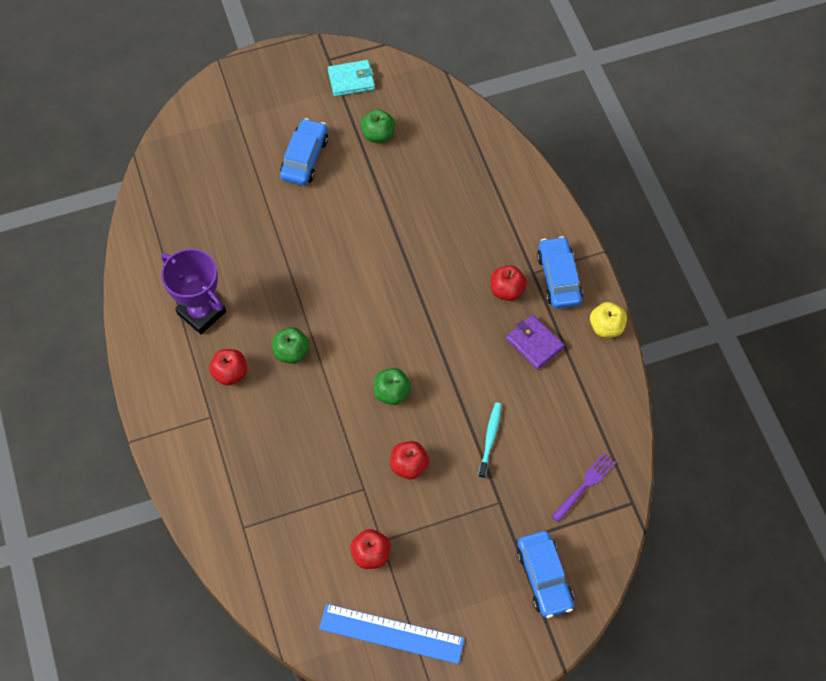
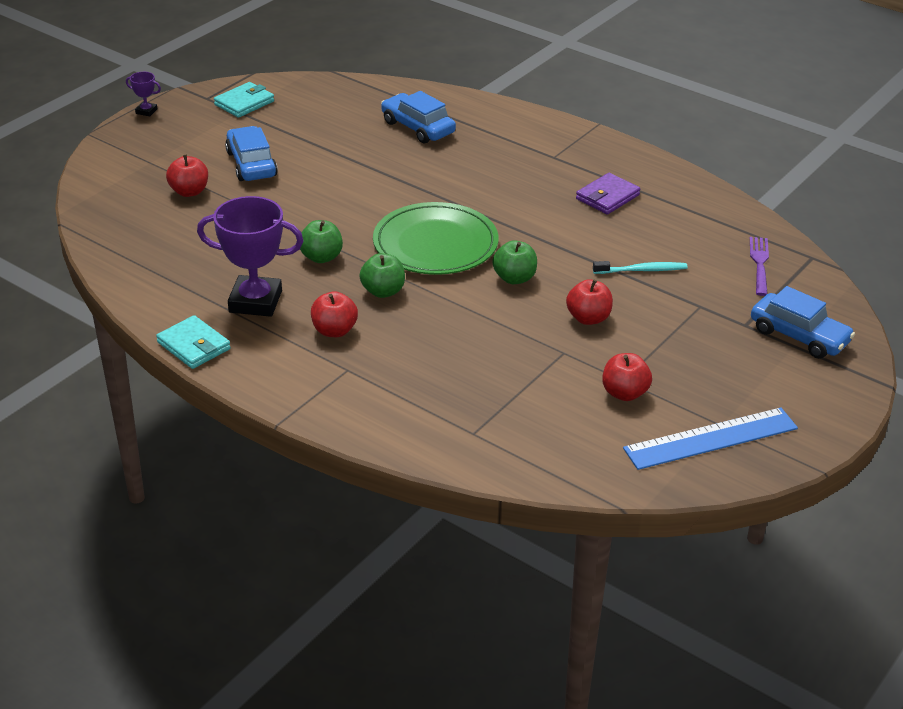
camera: 35 degrees left, 25 degrees down
green apple [361,109,395,143] -> green apple moved to [300,220,343,263]
turquoise toothbrush [478,402,502,478] -> turquoise toothbrush turned 105 degrees clockwise [593,261,688,274]
red apple [491,265,527,301] -> red apple moved to [166,155,208,197]
purple wallet [506,315,564,370] -> purple wallet turned 60 degrees counterclockwise [576,173,640,214]
blue car [537,236,583,309] -> blue car moved to [381,91,456,143]
yellow apple [590,302,627,338] -> none
none -> purple trophy [126,72,161,116]
none -> turquoise wallet [156,315,231,369]
none -> green plate [373,202,499,275]

